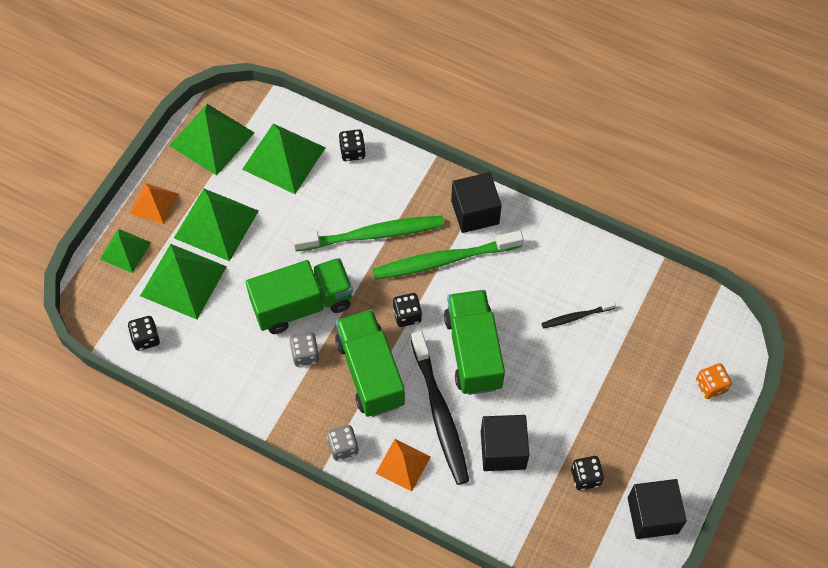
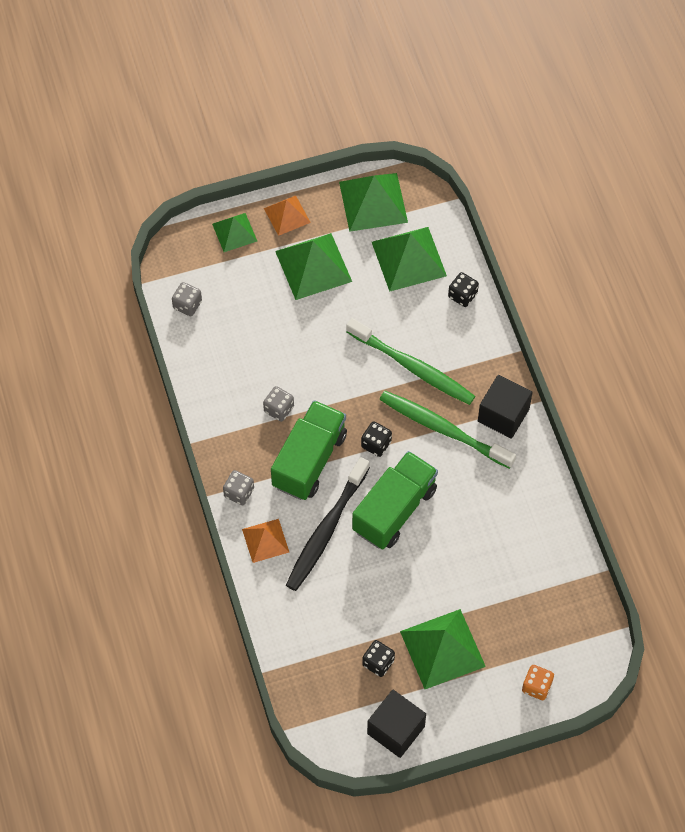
camera: 45 degrees right, 0 degrees up
black dice [128,316,160,351] -> grey dice [172,282,202,316]
green pyramid [140,244,227,319] -> green pyramid moved to [400,609,486,689]
green truck [246,258,353,334] -> none
black cube [481,415,529,471] -> none
black toothbrush [541,301,616,329] -> none

